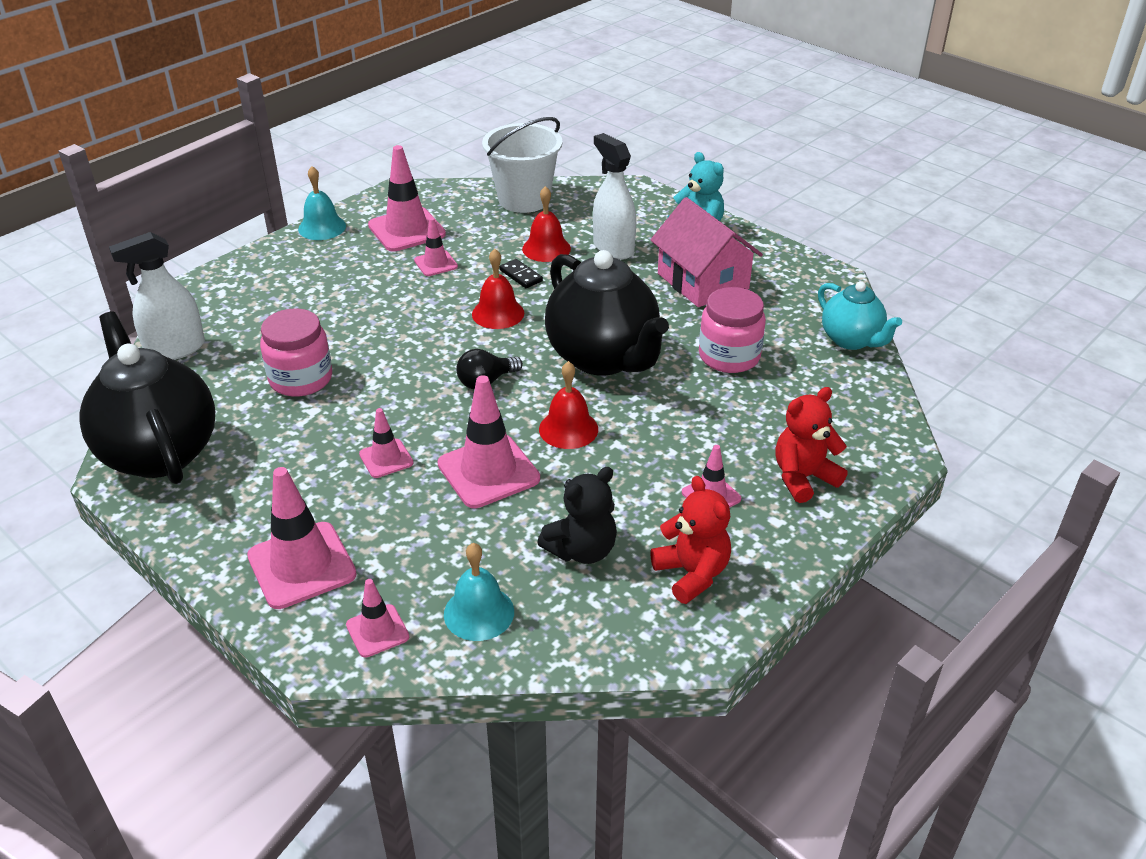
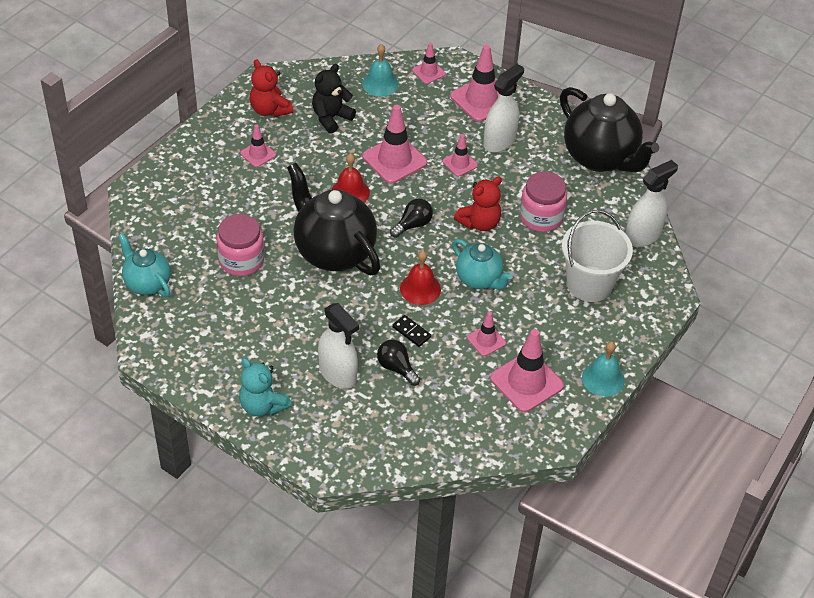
camera: 170 degrees right, 10 degrees up
white bucket [482,117,562,213] -> white bucket moved to [562,209,633,302]
red bell [522,186,571,262] -> black light bulb [377,340,420,386]
pink house [650,197,763,307] -> none
red teddy bear [775,387,848,503] -> red teddy bear moved to [454,177,502,231]
none -> turquoise teapot [452,239,513,290]
none -> white spray bottle [483,64,524,152]

